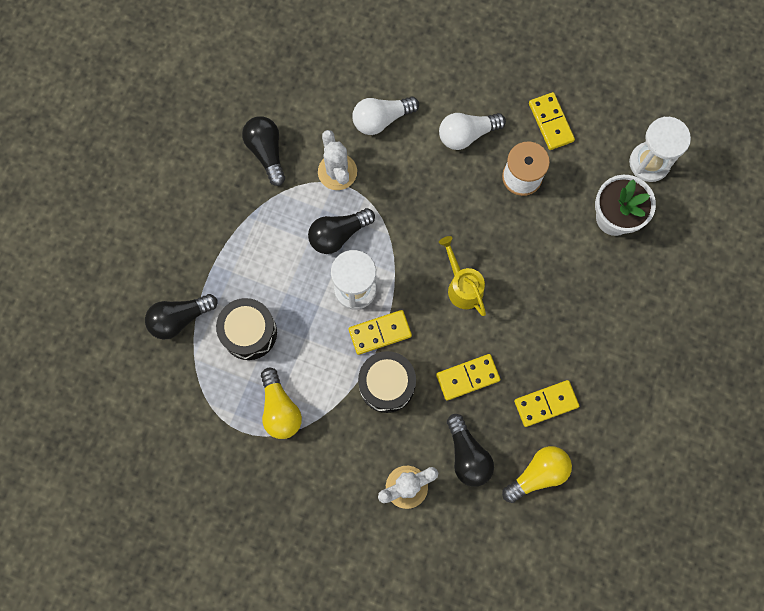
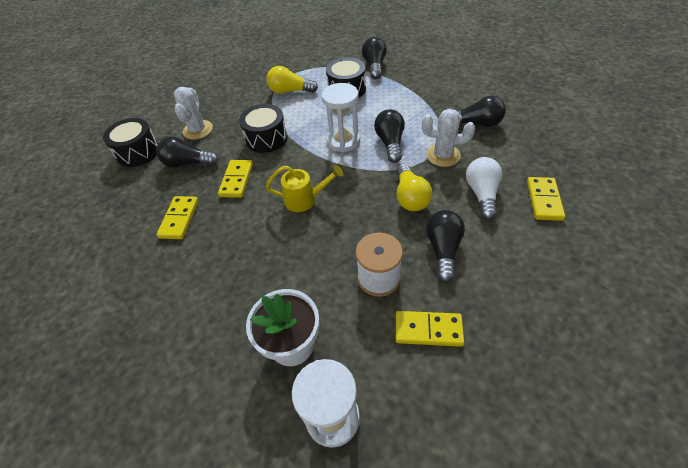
camera: 120 degrees right, 25 degrees down
yellow domino [349,310,412,355] -> yellow domino moved to [527,177,565,221]
white light bulb [439,113,506,150] -> black light bulb [426,210,465,283]
yellow light bulb [502,446,572,503] -> yellow light bulb moved to [396,164,432,211]
none -> black drum [103,118,158,167]

